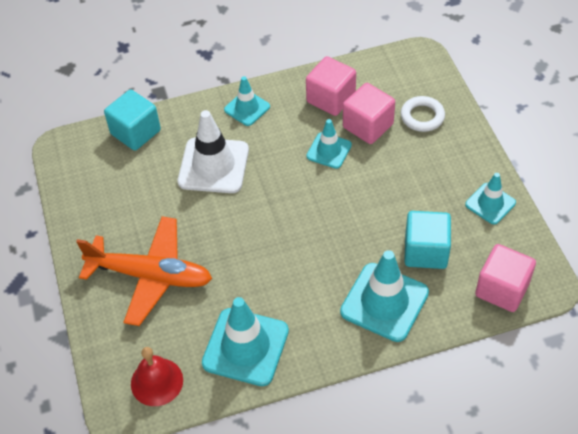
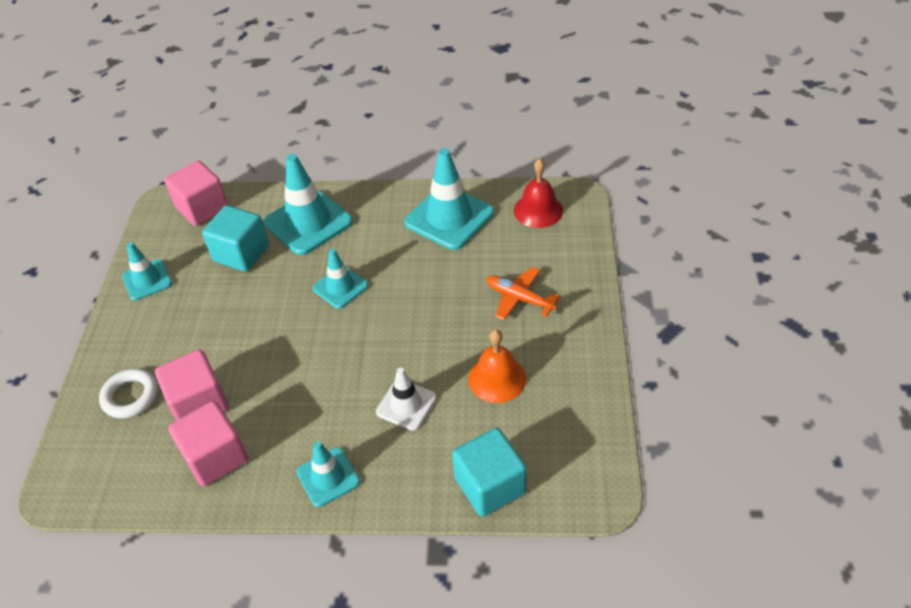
camera: 160 degrees left, 5 degrees down
orange plane [76,216,212,326] -> orange plane [486,267,561,320], size x0.54
white traffic cone [178,110,249,193] -> white traffic cone [376,367,436,431], size x0.58
turquoise traffic cone [306,119,352,169] -> turquoise traffic cone moved to [313,249,368,309]
none -> orange bell [468,329,526,403]

